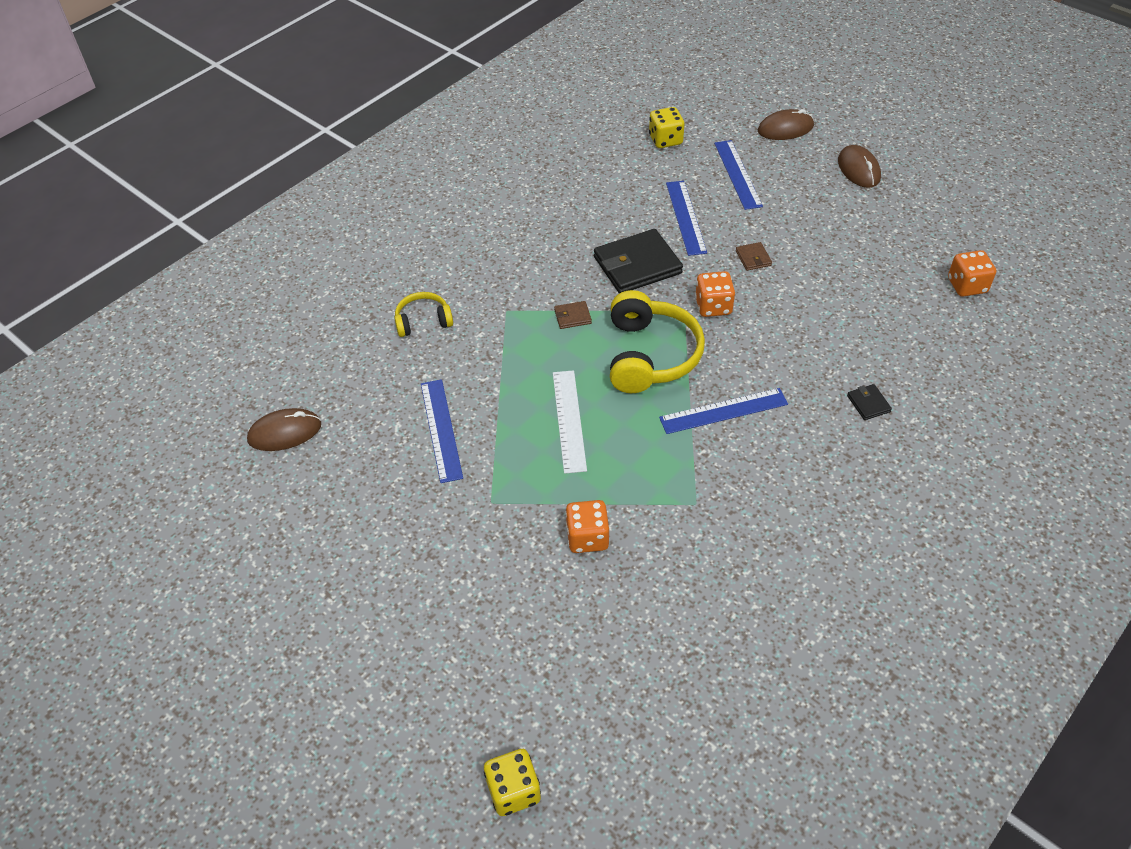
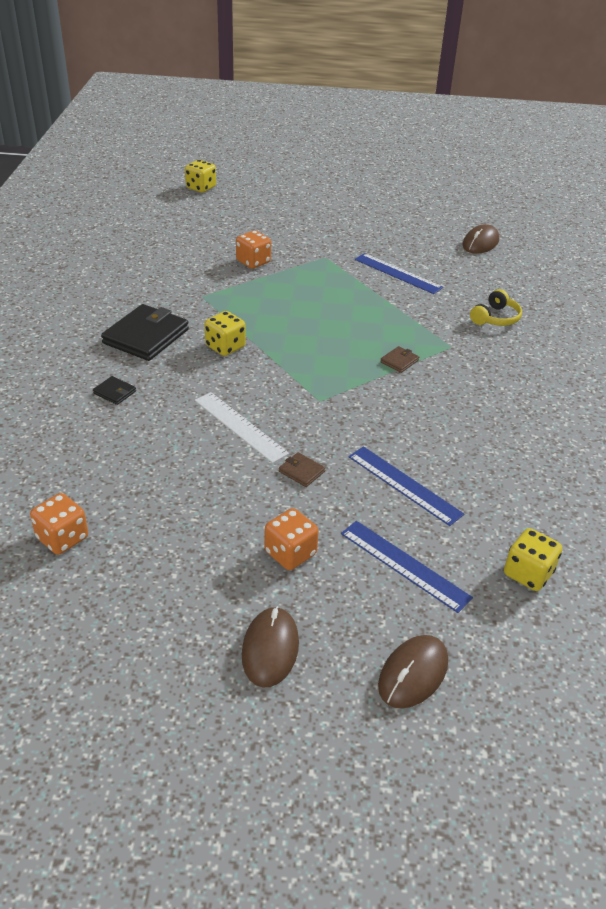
camera: 140 degrees right, 10 degrees down
white ruler [553,370,587,474] -> white ruler moved to [195,392,289,463]
black wallet [594,229,683,293] -> black wallet moved to [101,304,189,361]
yellow headphones [610,290,705,393] -> none
blue ruler [659,388,788,434] -> yellow dice [204,311,246,356]
orange dice [695,271,735,317] -> orange dice moved to [264,508,319,570]
brown mouse [838,145,881,188] -> brown mouse turned 60 degrees clockwise [242,606,299,688]

